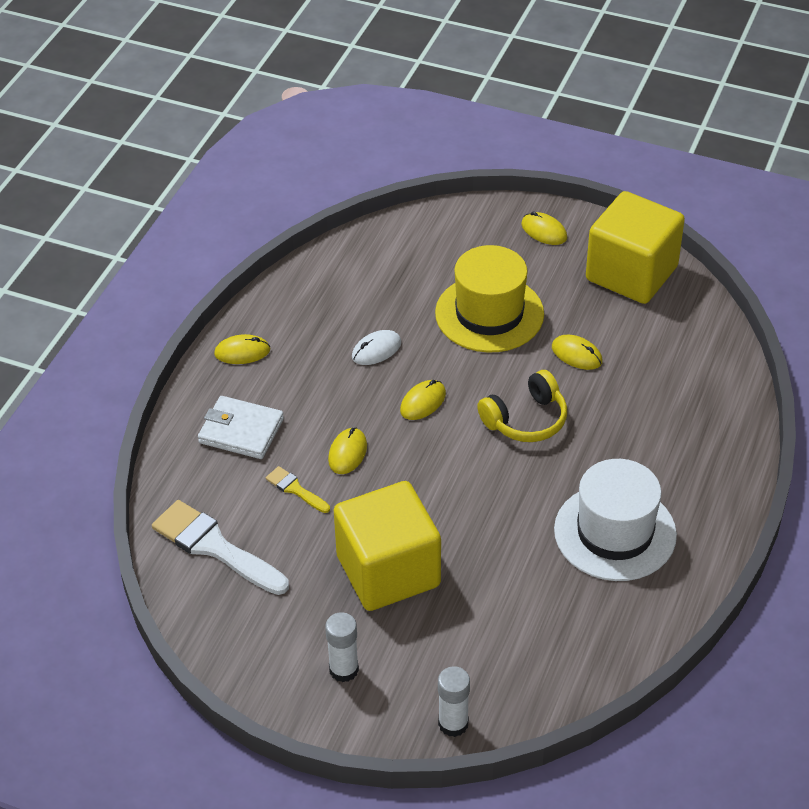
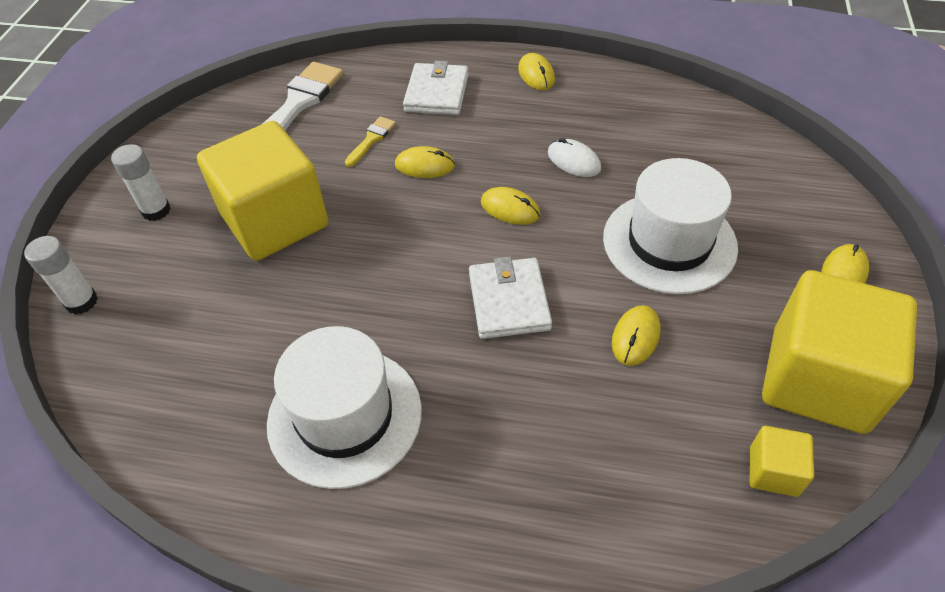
camera: 80 degrees right, 5 degrees up
yellow hat [435,245,544,353] -> white hat [603,158,738,294]
yellow headphones [477,370,567,442] -> white wallet [469,257,552,339]
none -> yellow cube [750,426,814,497]

